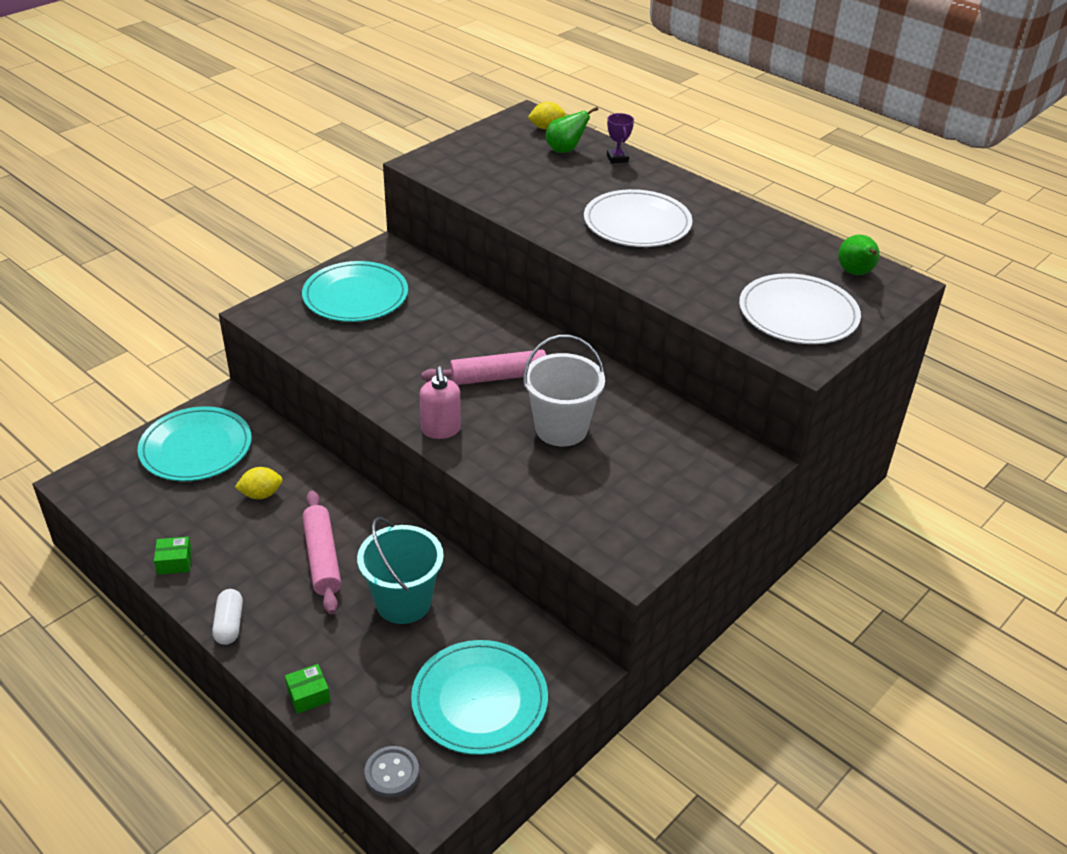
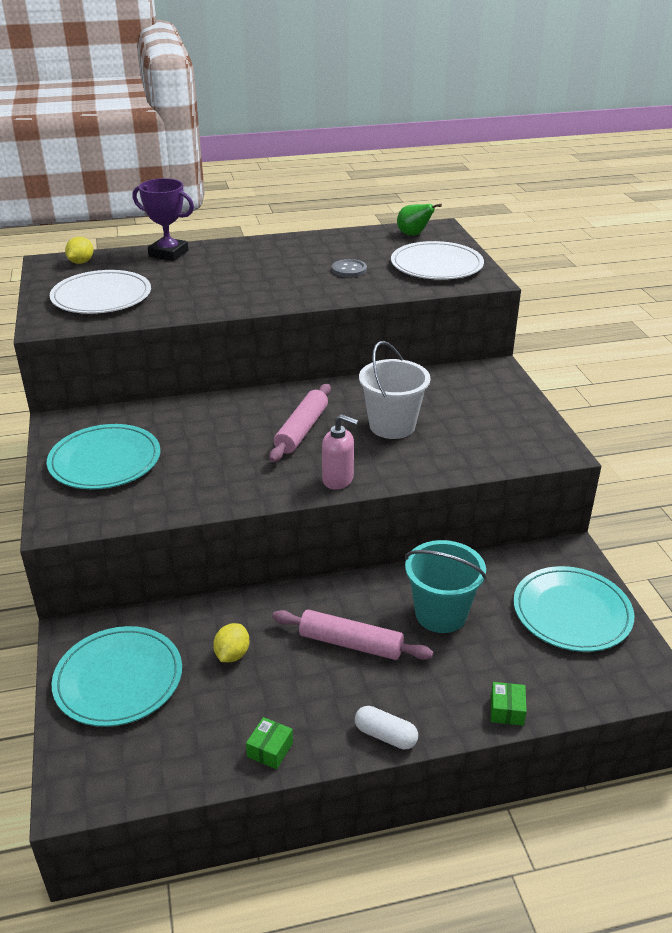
camera: 55 degrees left, 5 degrees down
grey button [364,746,419,797] -> grey button moved to [332,259,367,278]
green pear [545,107,598,153] -> none
white plate [584,189,692,247] -> white plate moved to [50,270,151,314]
purple trophy [607,113,634,164] -> purple trophy [133,178,194,261], size x1.78

